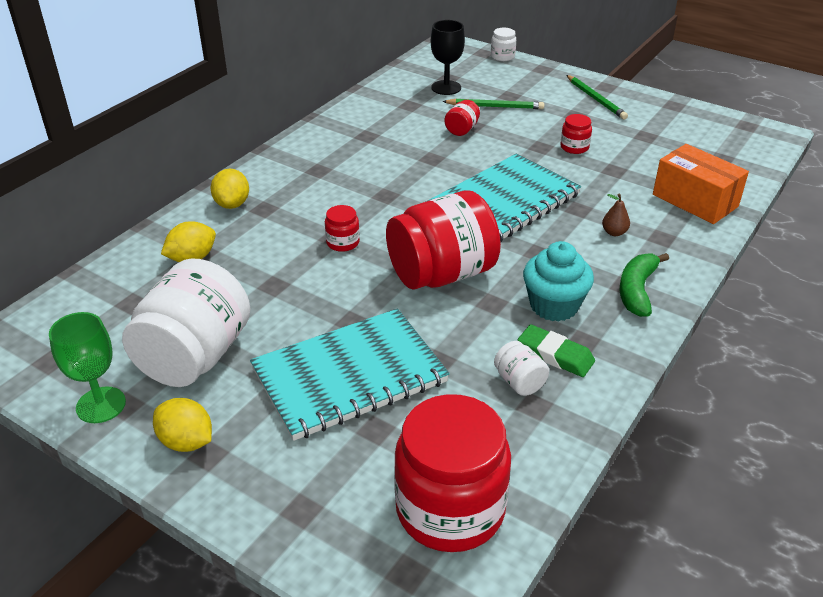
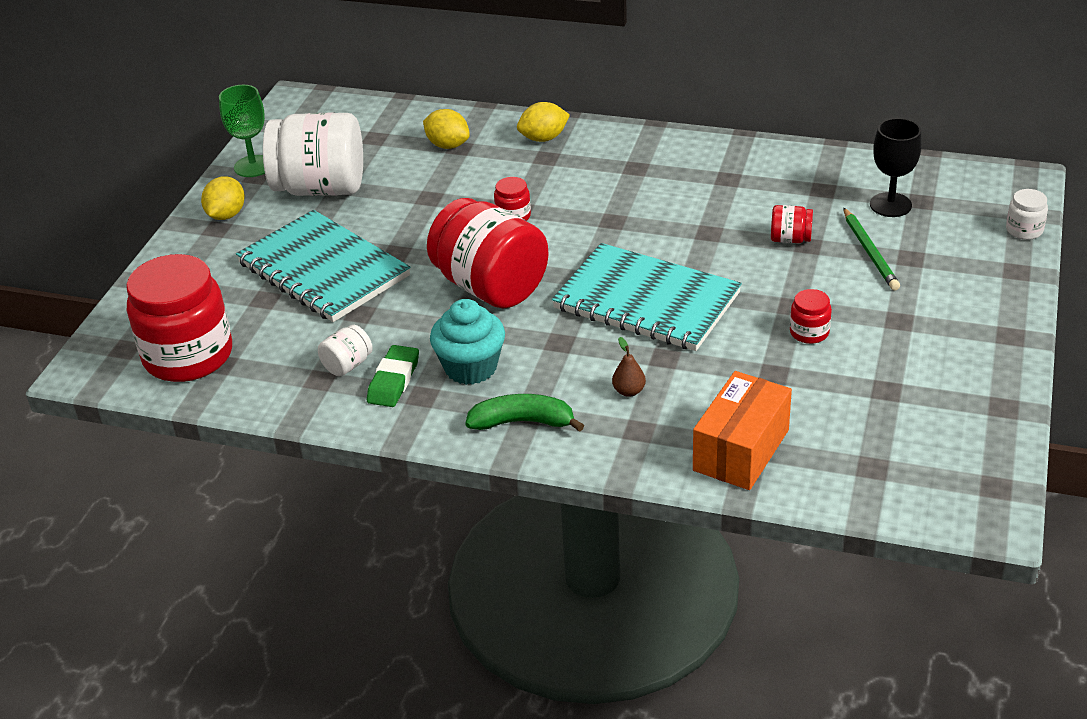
camera: 75 degrees right, 0 degrees up
green pencil [566,75,628,119] -> none

